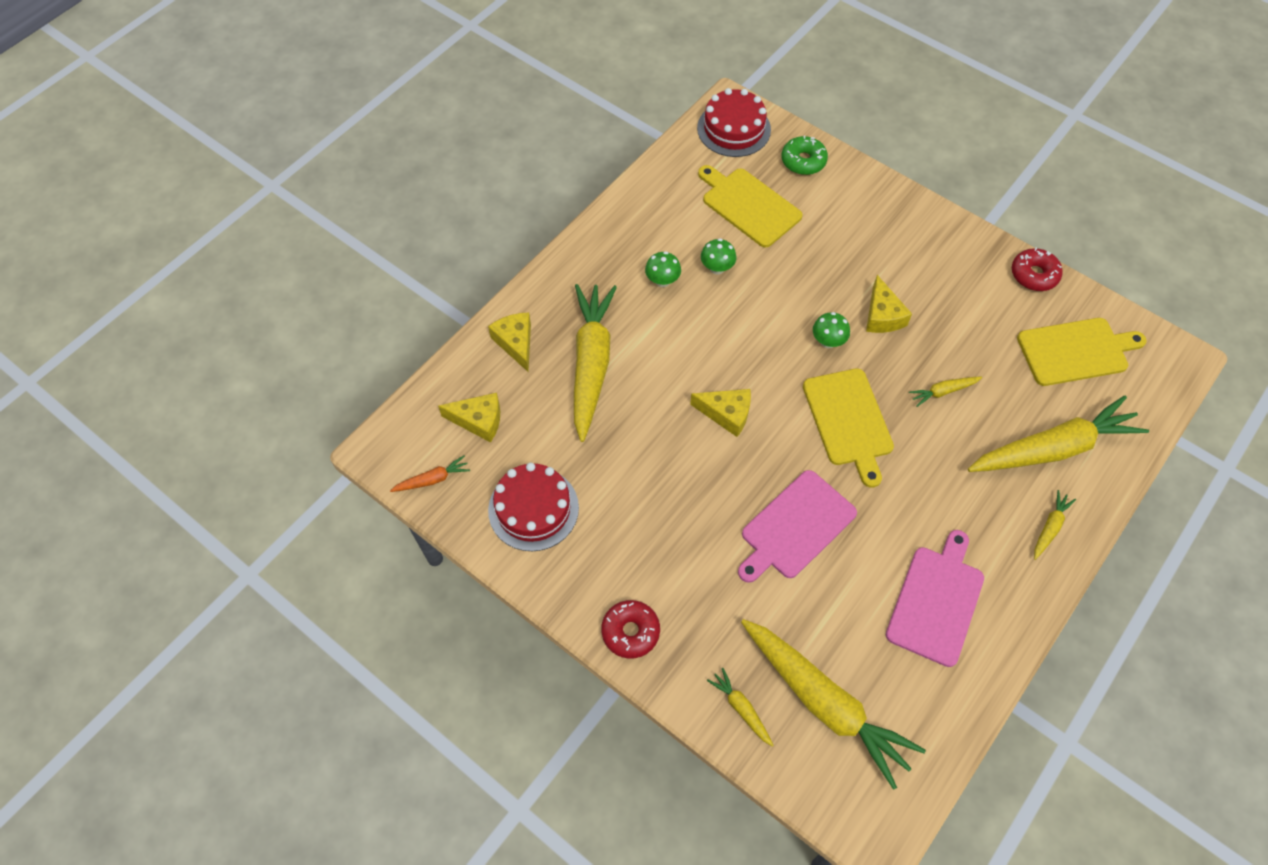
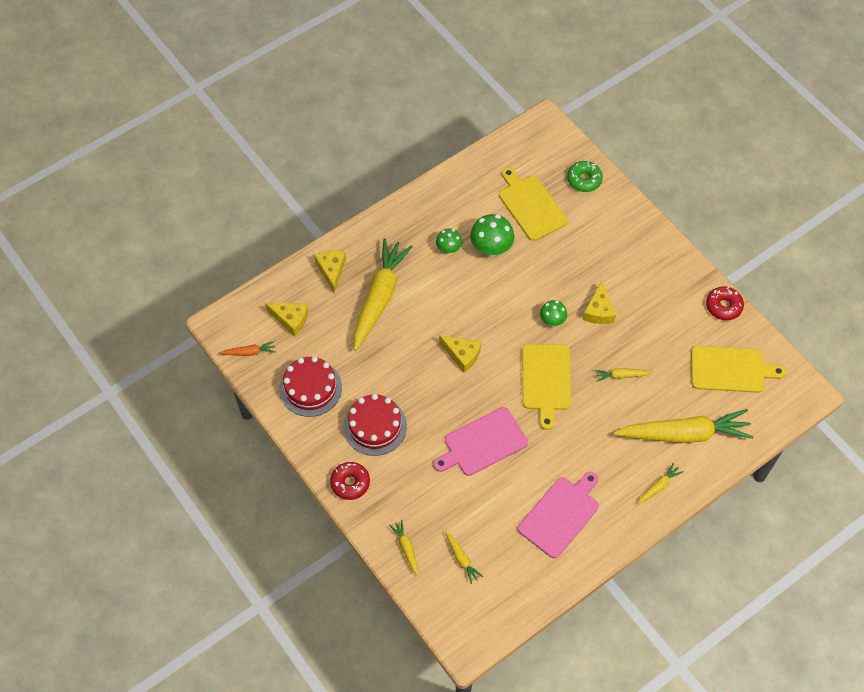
camera: 15 degrees right, 0 degrees up
red cake [697,88,771,157] -> red cake moved to [343,394,407,456]
green mushroom [701,238,736,274] -> green mushroom [470,214,514,256], size x1.65
yellow carrot [741,619,926,790] -> yellow carrot [445,531,483,584], size x0.42

